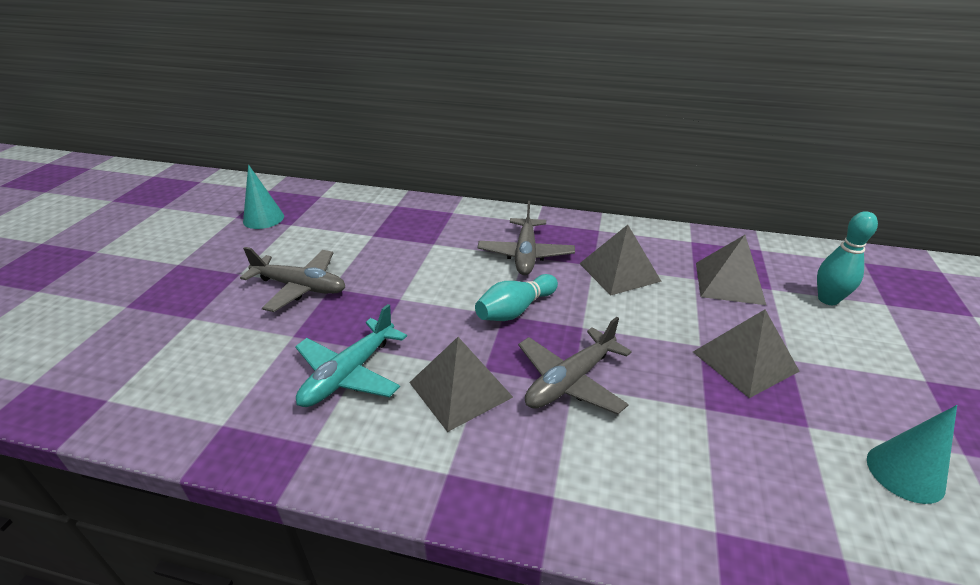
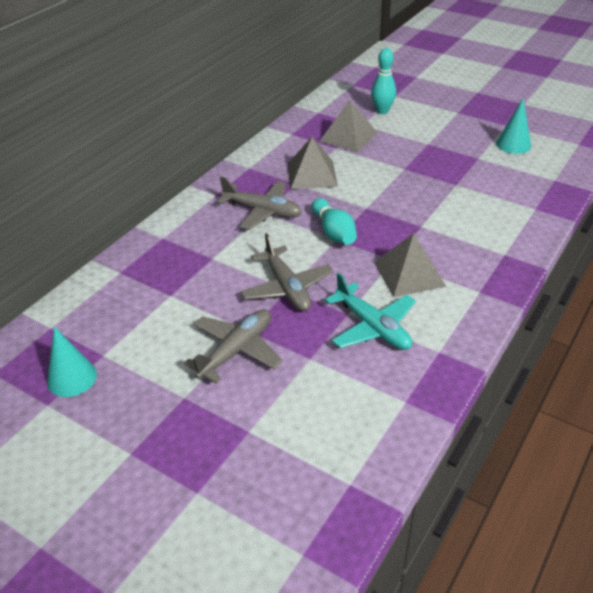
camera: 70 degrees left, 5 degrees up
grey plane [518,317,632,415] -> grey plane moved to [240,233,334,311]
grey pyramid [693,310,800,398] -> none

